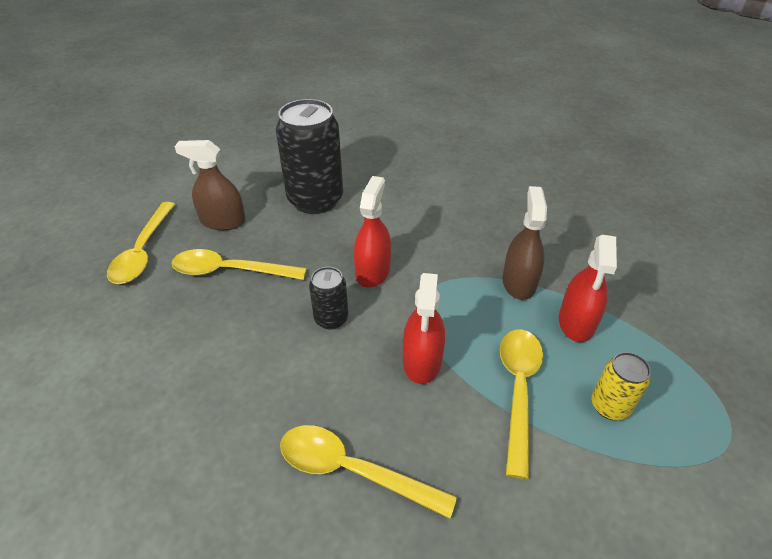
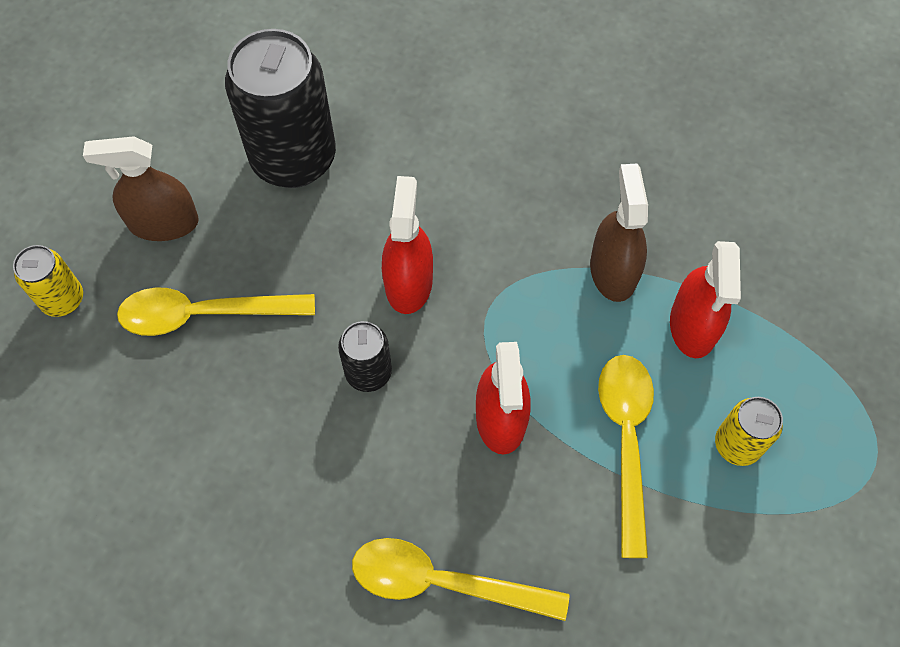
camera: 10 degrees left, 20 degrees up
yellow spoon [107,202,175,284] -> yellow can [13,245,83,317]

